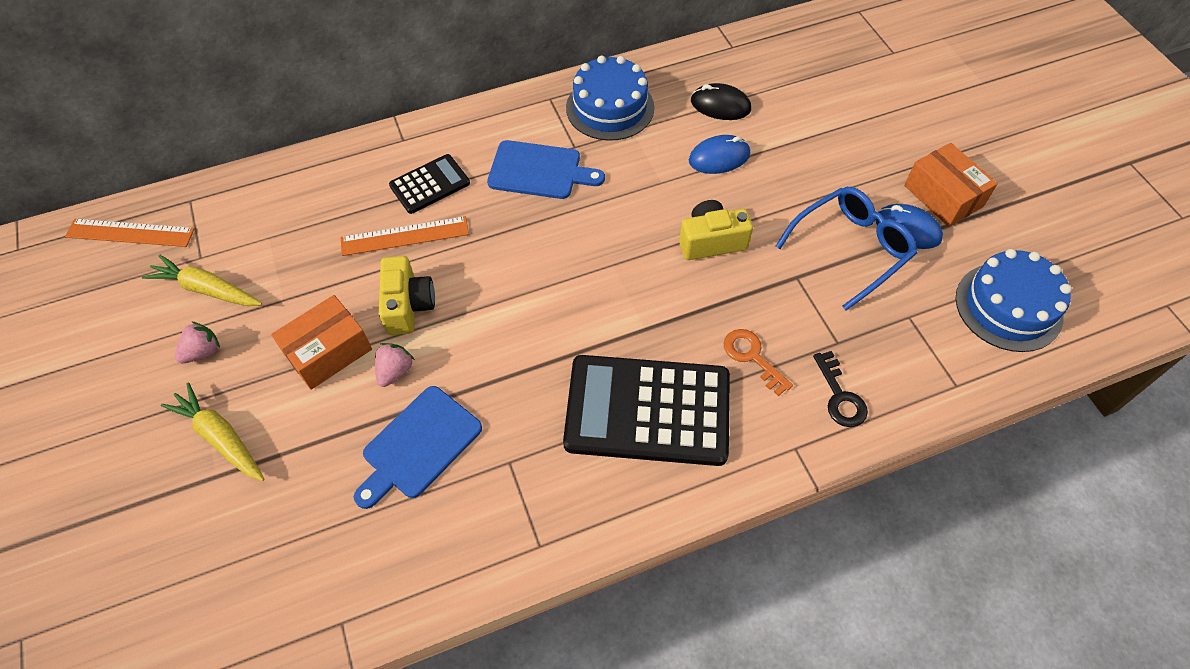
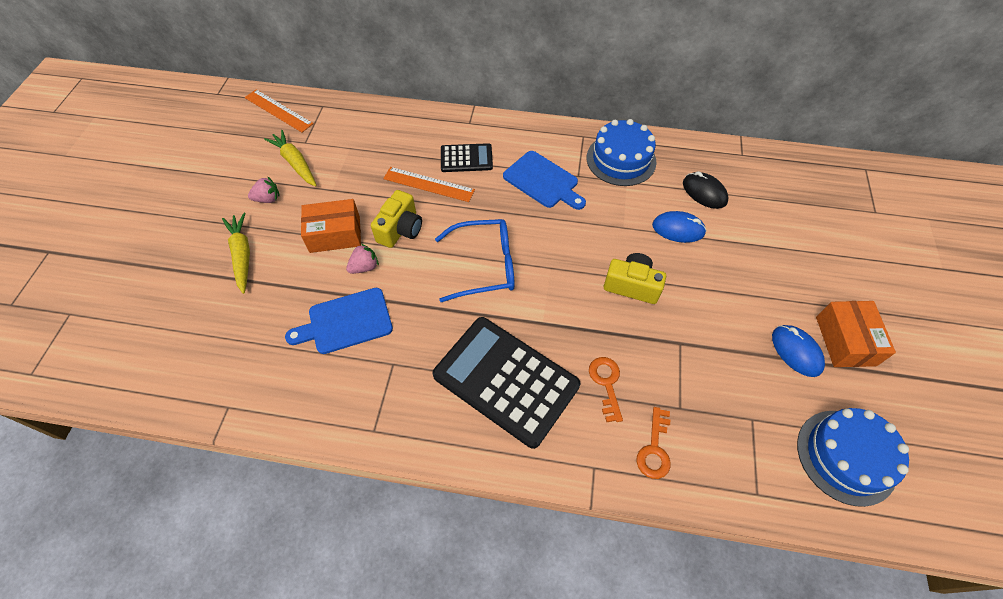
camera: 30 degrees right, 0 degrees up
blue glasses [776,187,918,311] -> blue glasses moved to [435,219,515,302]
black key [813,351,868,427] -> orange key [636,407,671,479]

